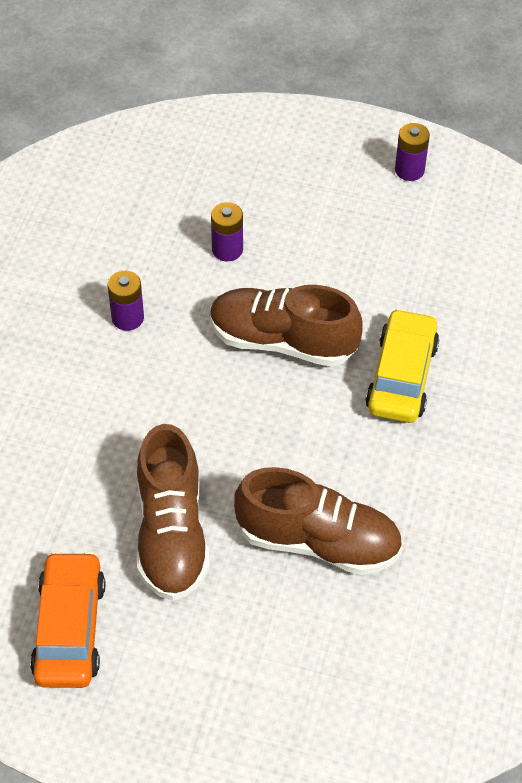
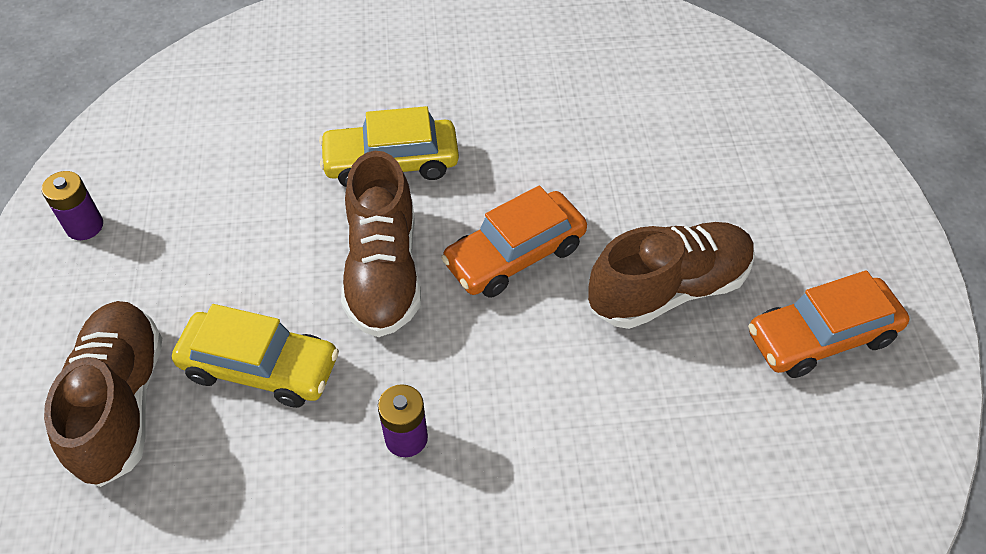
camera: 110 degrees left, 0 degrees up
purple battery [211,202,243,261] -> yellow car [172,304,339,408]
brown shoe [234,467,403,575] -> brown shoe moved to [44,301,162,487]
none -> orange car [441,185,587,298]

